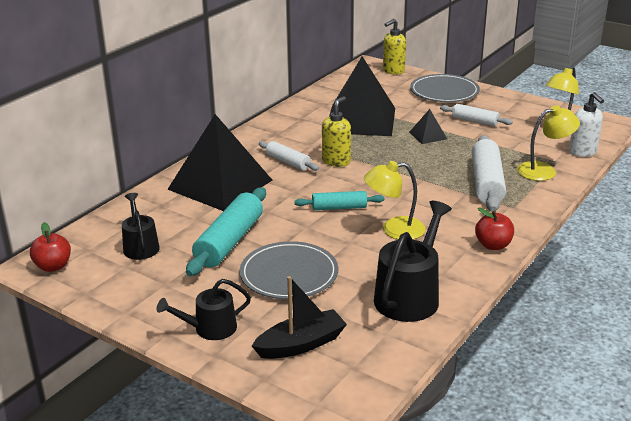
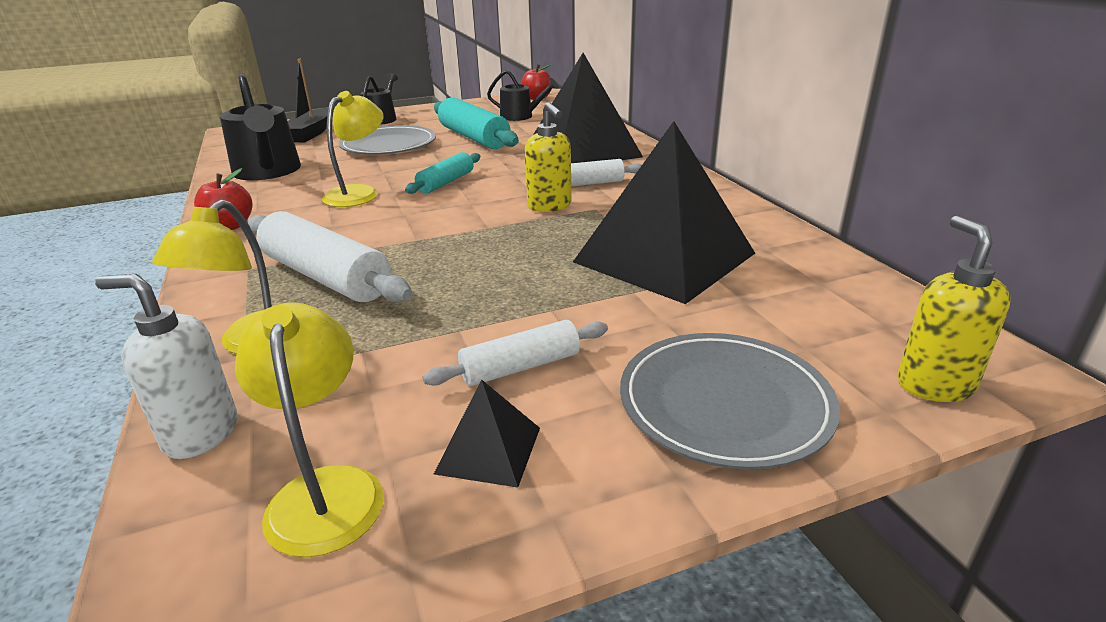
camera: 125 degrees right, 0 degrees up
black pyramid [409,109,447,144] -> black pyramid moved to [434,380,540,488]

